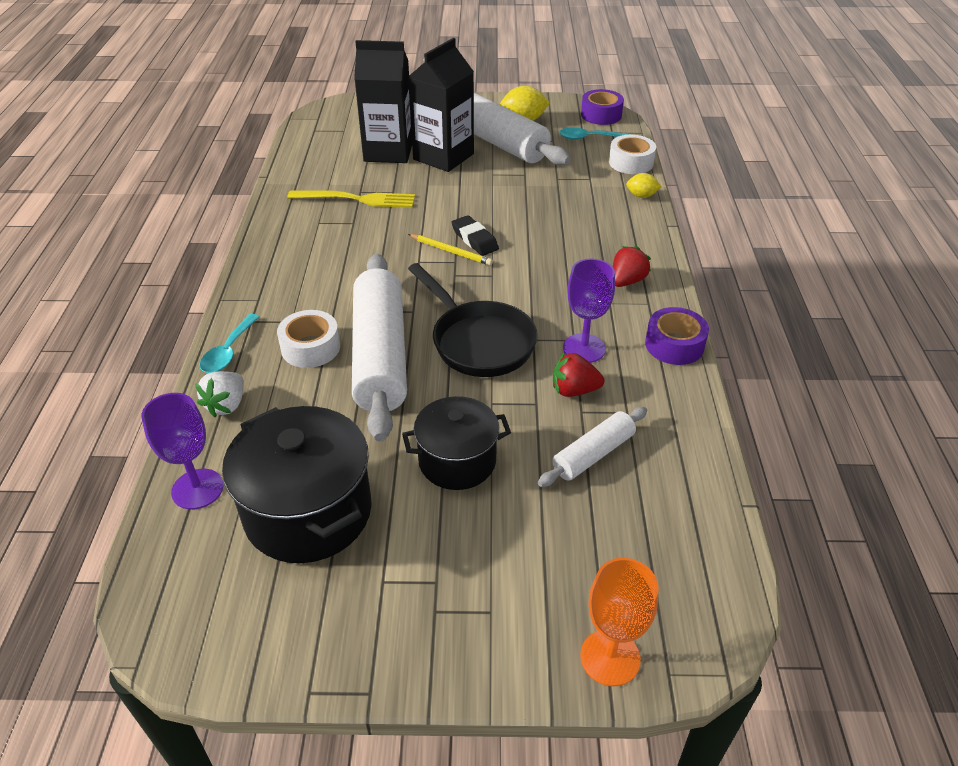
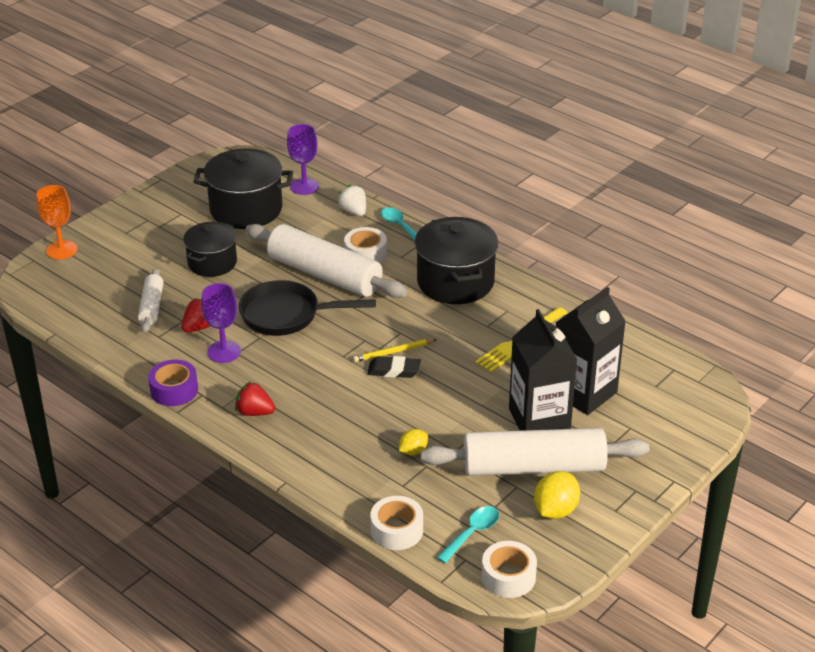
camera: 130 degrees right, 5 degrees down
purple tape [581,89,624,125] -> white tape [481,541,537,598]
red strawberry [613,246,651,287] -> red strawberry turned 120 degrees clockwise [235,381,275,416]
yellow lemon [626,173,661,198] -> yellow lemon moved to [399,429,428,455]
none -> black pot [414,217,498,304]

